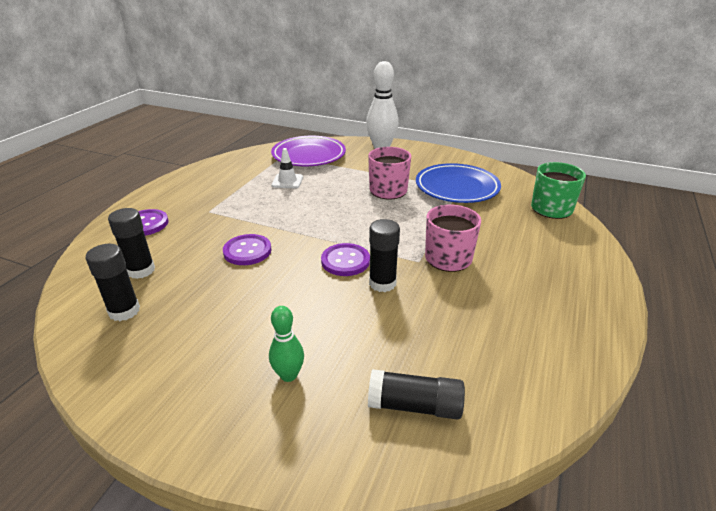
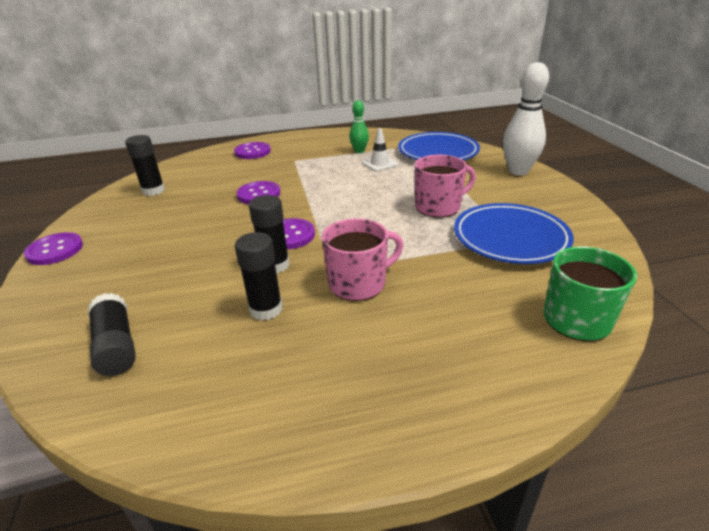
camera: 55 degrees right, 0 degrees up
black glue stick [108,208,155,279] -> black glue stick moved to [235,232,282,320]
green bowling pin [269,306,304,382] -> green bowling pin moved to [349,100,369,153]
purple plate [271,136,346,166] -> blue plate [398,132,480,160]
none -> purple button [24,232,83,265]

